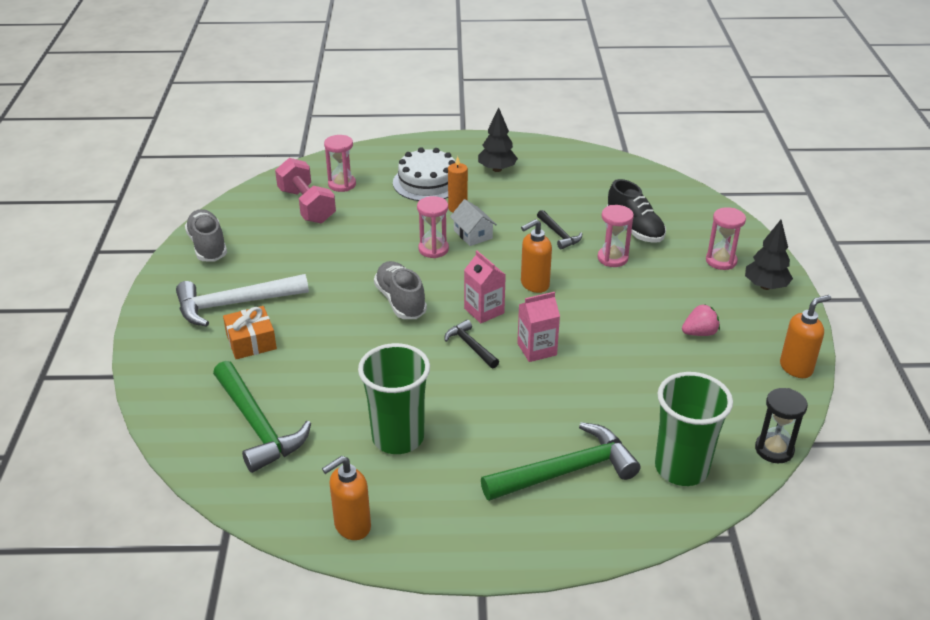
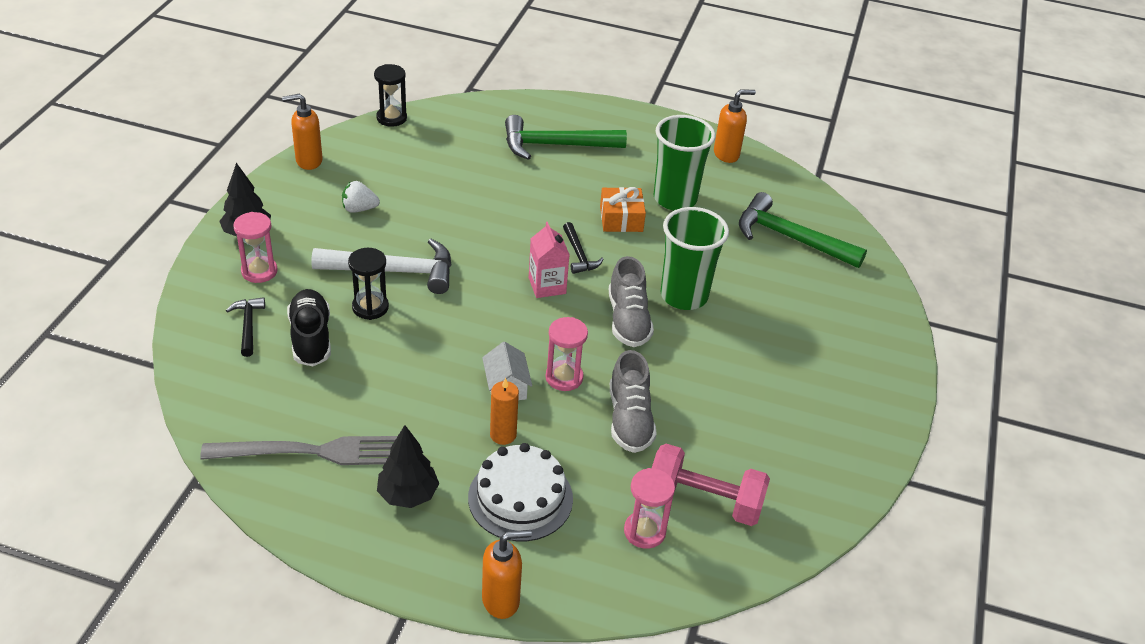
camera: 165 degrees left, 5 degrees up
white hammer [176,274,309,327] -> white hammer moved to [311,239,451,294]
grey shoe [185,209,227,262] -> grey shoe moved to [610,350,656,453]
green hammer [213,361,311,473] -> green hammer turned 45 degrees counterclockwise [739,192,867,268]
orange gift [223,306,277,359] -> orange gift moved to [600,187,646,232]
pink dumbbell [275,158,336,224] -> pink dumbbell turned 60 degrees counterclockwise [652,444,770,526]
pink carton [517,292,560,362] -> none
orange soap dispenser [521,219,552,293] -> orange soap dispenser moved to [482,530,532,619]
black hammer [537,210,582,249] -> black hammer moved to [226,297,265,357]
pink hourglass [597,205,634,267] -> black hourglass [348,248,389,320]
green cup [655,372,733,486] -> green cup moved to [660,207,729,310]
pink strawberry [682,305,720,336] -> white strawberry [342,181,380,213]
none -> grey fork [200,436,398,465]

